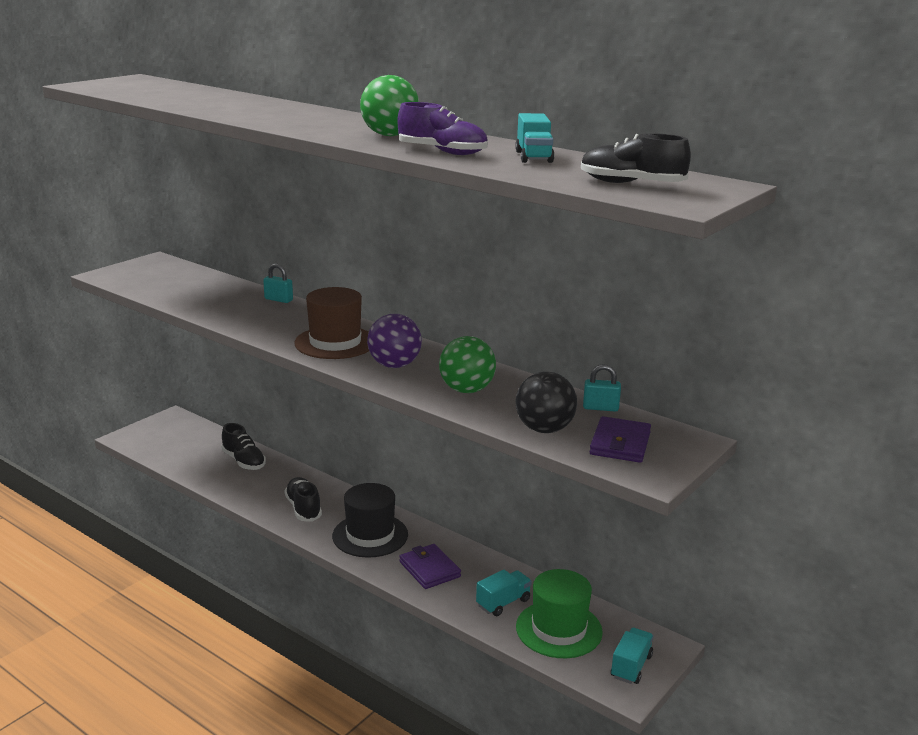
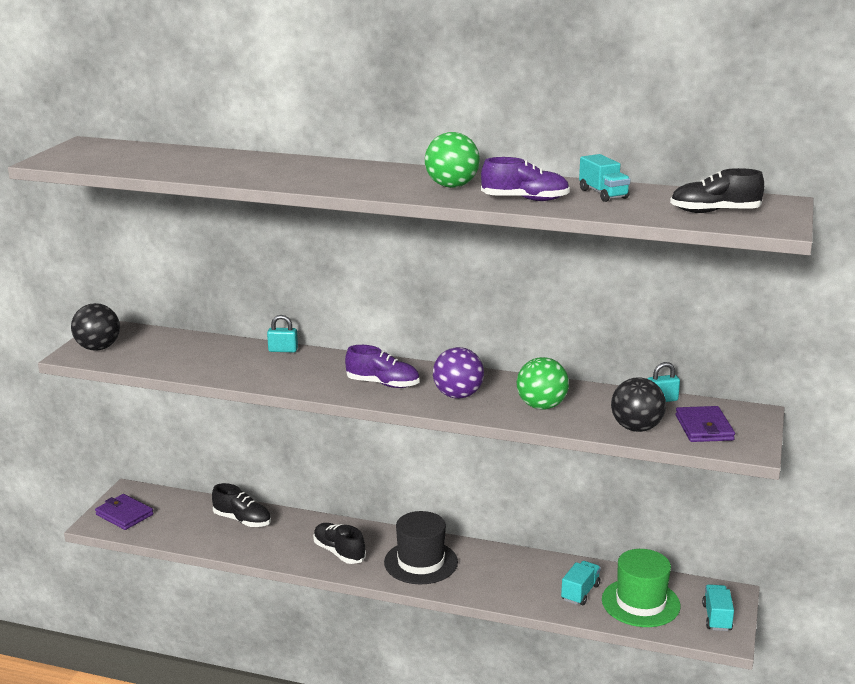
camera: 20 degrees left, 0 degrees up
brown hat [294,287,369,359] -> purple shoe [345,345,419,388]
purple wallet [399,544,461,589] -> purple wallet moved to [95,494,153,530]
none -> black ball [71,303,120,351]

